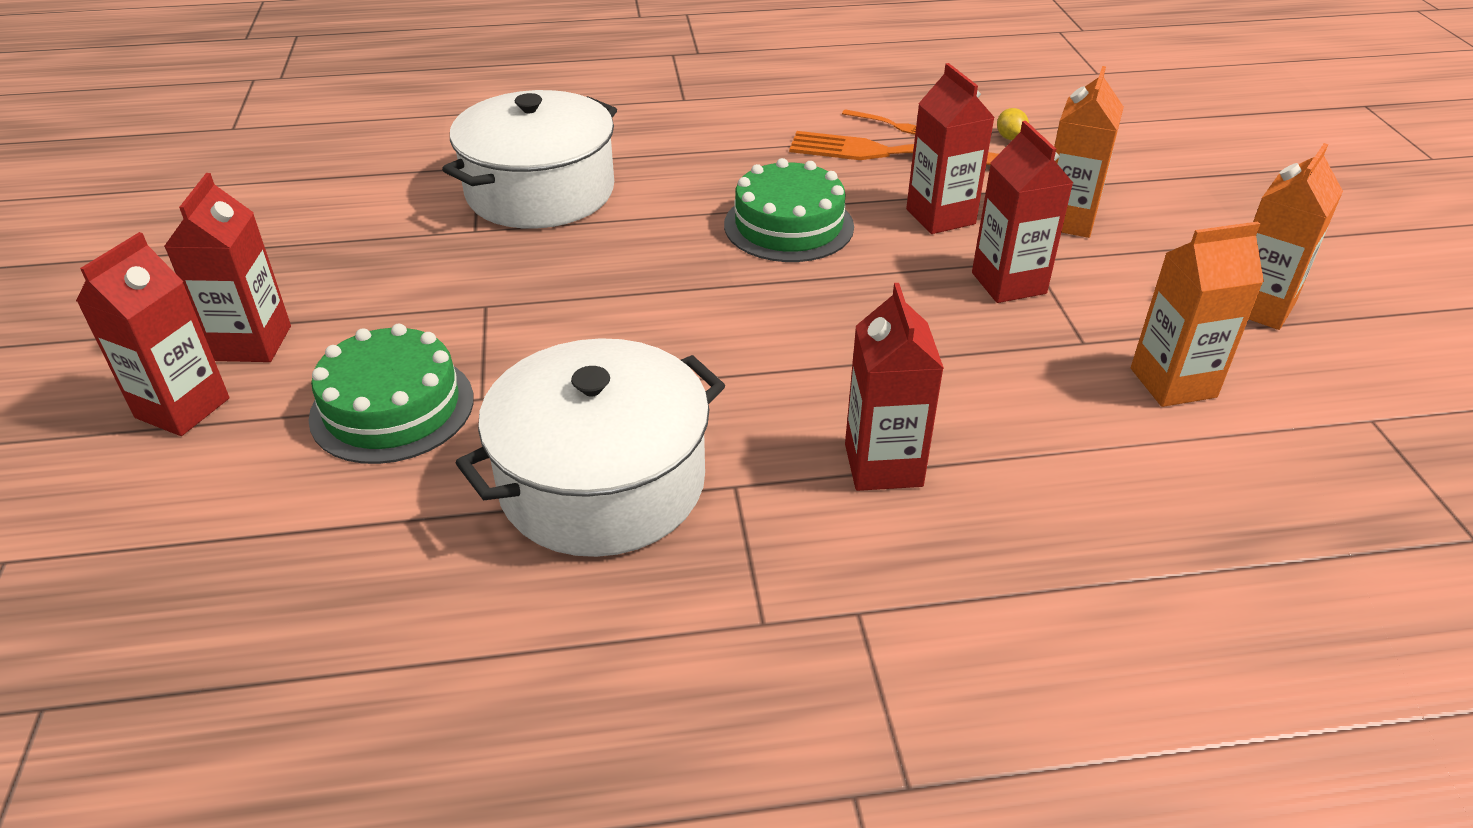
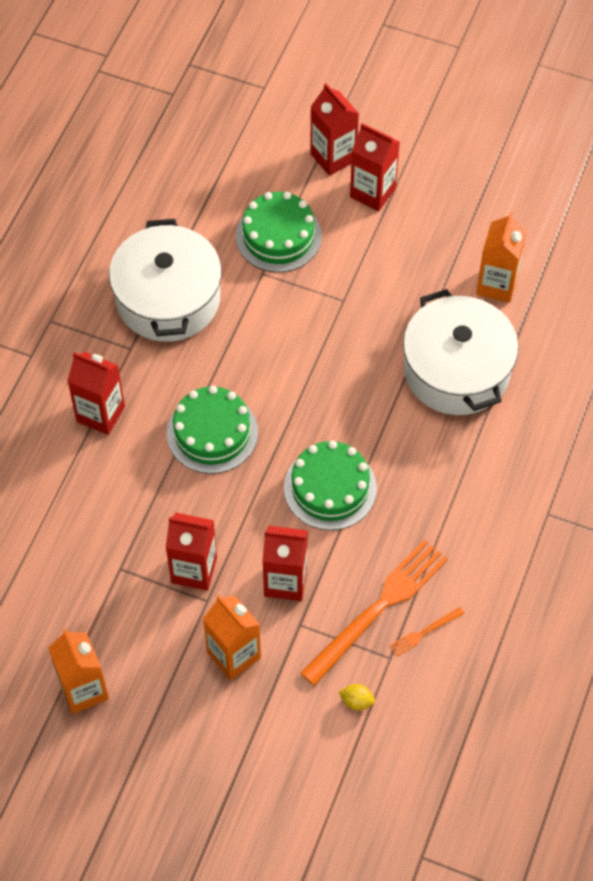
camera: 120 degrees right, 20 degrees up
orange carton [1131,221,1264,407] -> orange carton moved to [476,211,527,303]
none -> green cake [167,386,258,474]

